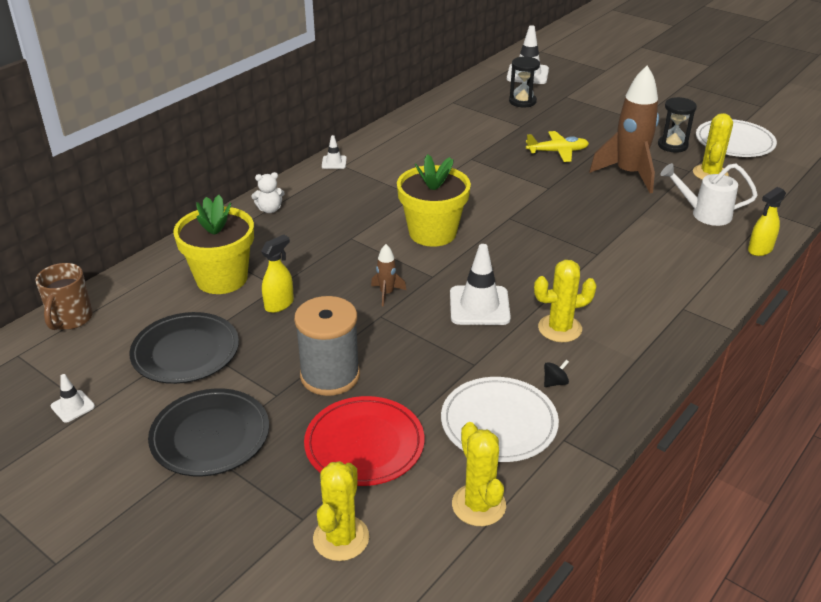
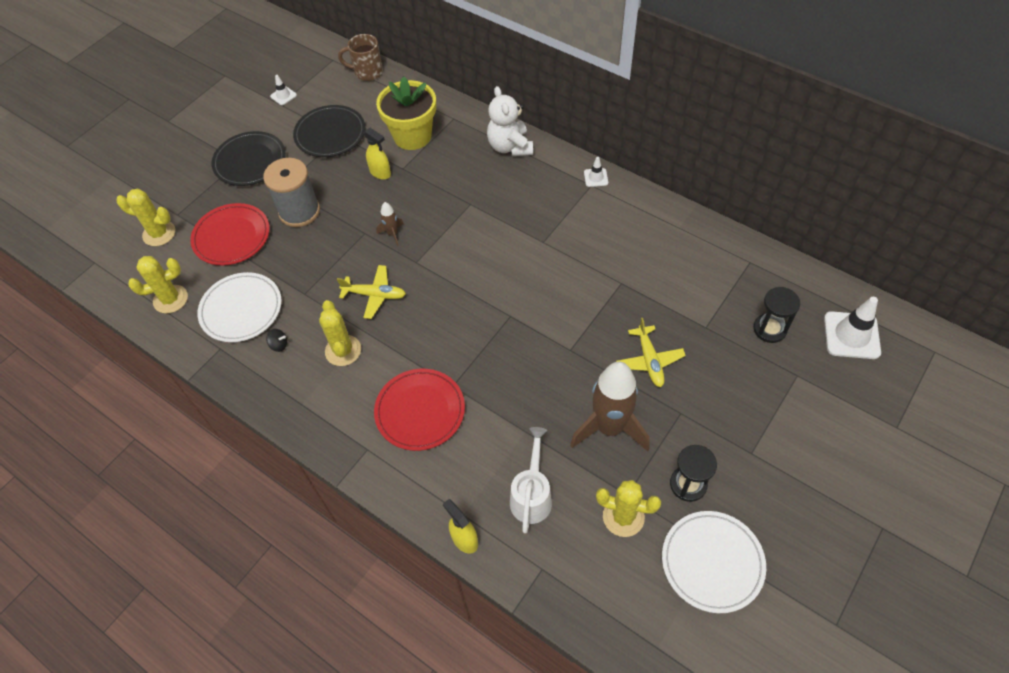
camera: 90 degrees right, 20 degrees up
white teddy bear [251,172,285,213] -> white teddy bear [487,86,533,156], size x1.82
yellow flower pot [397,154,471,247] -> none
white traffic cone [450,244,511,325] -> yellow plane [337,265,406,319]
black spinning top [544,360,569,387] -> black spinning top turned 45 degrees counterclockwise [266,329,287,352]
none -> red plate [374,369,465,451]

